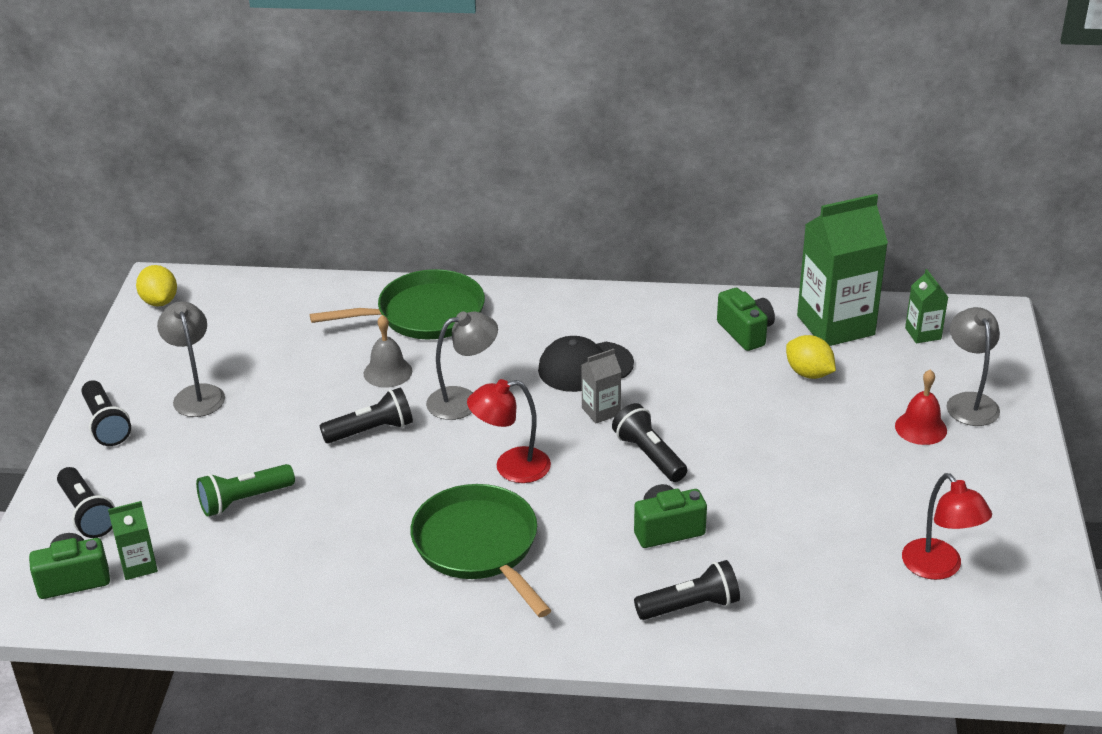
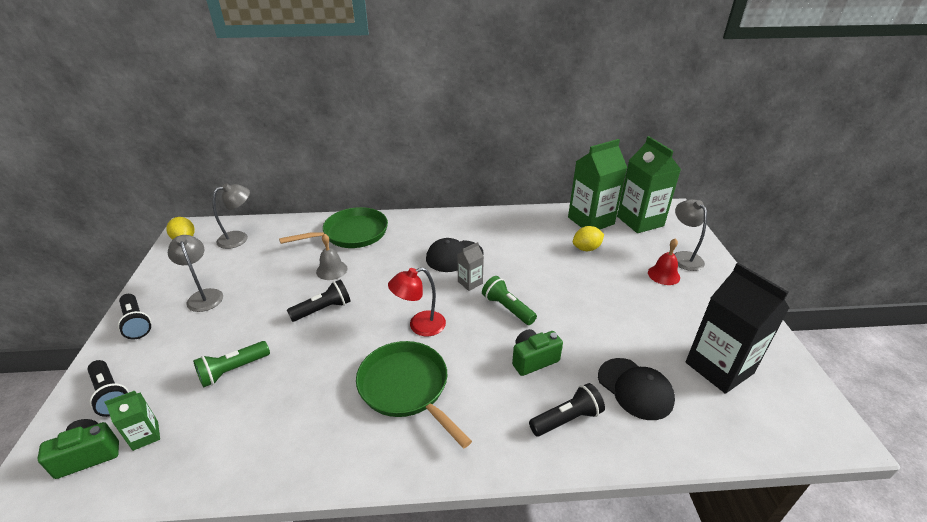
camera: 10 degrees left, 0 degrees up
grey lamp [426,311,498,420] -> grey lamp moved to [212,183,250,249]
black flashlight [612,403,687,482] -> green flashlight [482,276,537,325]
green camera [717,288,775,351] -> none
yellow lemon [786,335,836,379] -> yellow lemon turned 60 degrees counterclockwise [573,226,604,251]
red lamp [902,473,992,580] -> black carton [686,263,790,394]
green carton [905,269,948,343] -> green carton [617,136,681,233], size x2.13
none -> black cap [598,358,675,420]

